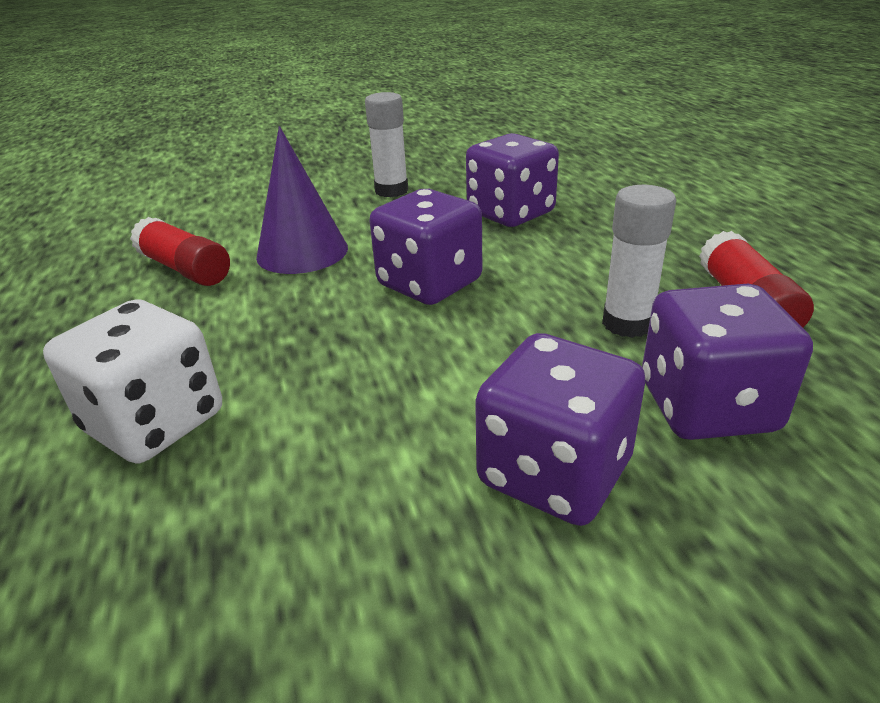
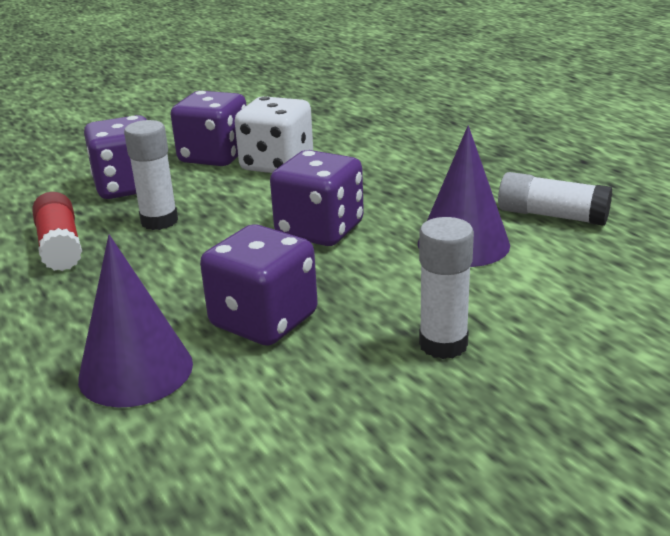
camera: 165 degrees right, 5 degrees down
white dice [43,299,222,464] -> white dice moved to [235,96,313,173]
red glue stick [130,217,230,286] -> white glue stick [498,172,612,226]
none -> purple cone [78,235,193,407]

